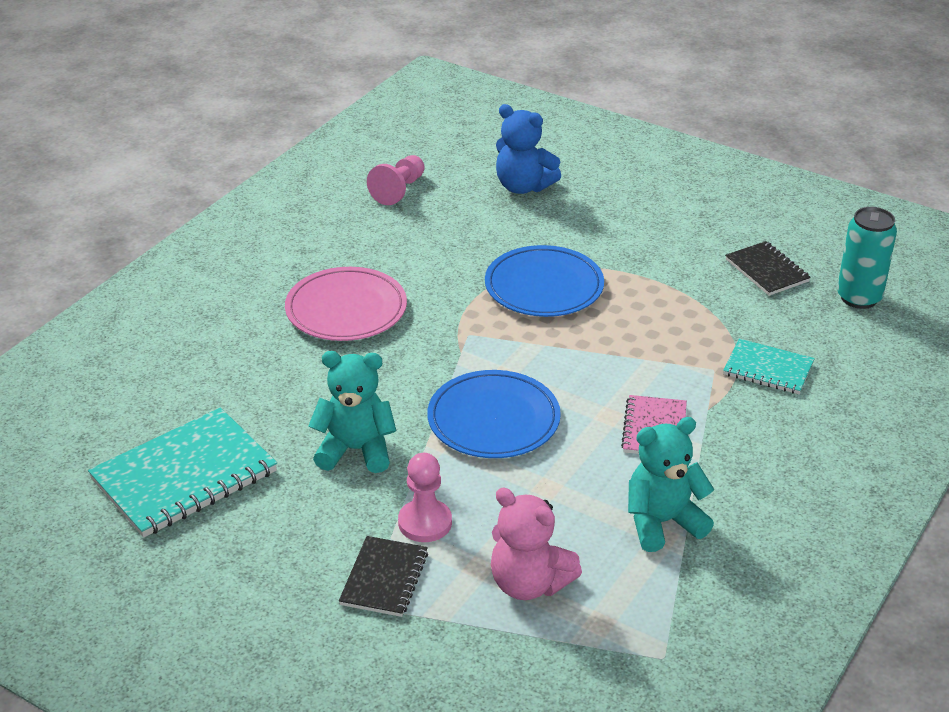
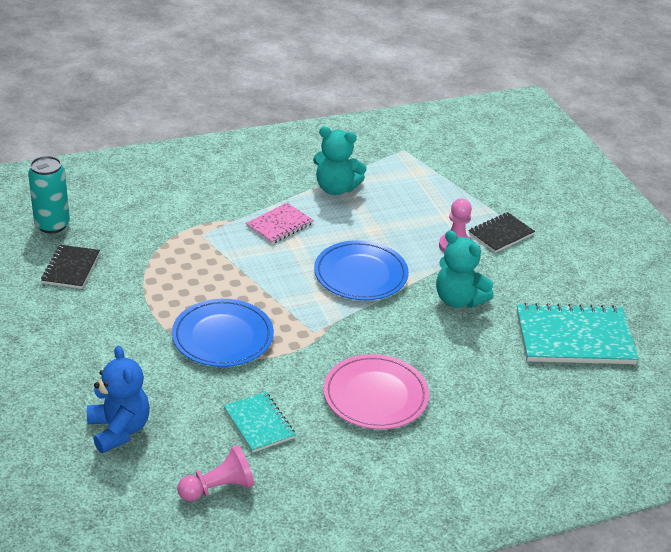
camera: 145 degrees left, 0 degrees up
pink teddy bear [491,488,582,600] -> none
turquoise notebook [723,339,815,394] -> turquoise notebook moved to [224,392,296,453]

